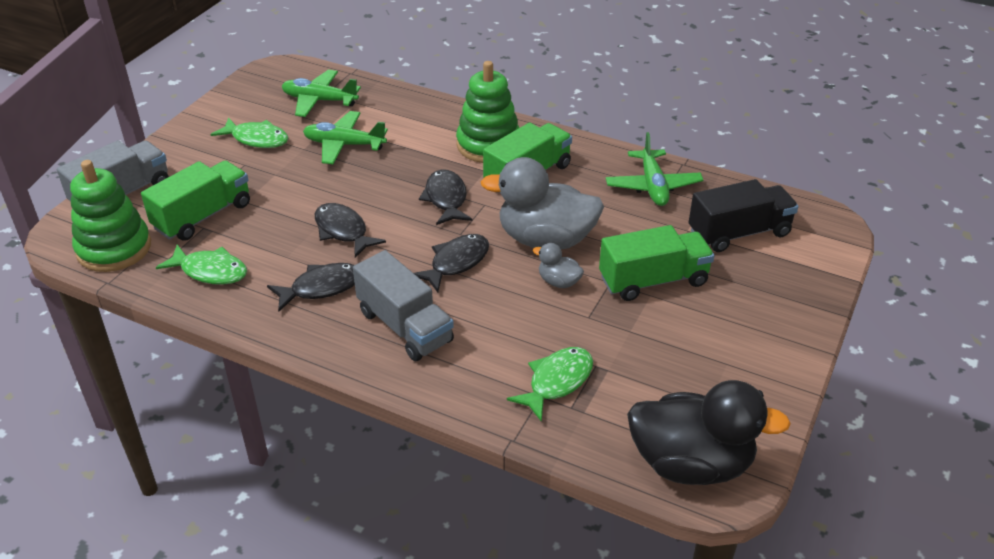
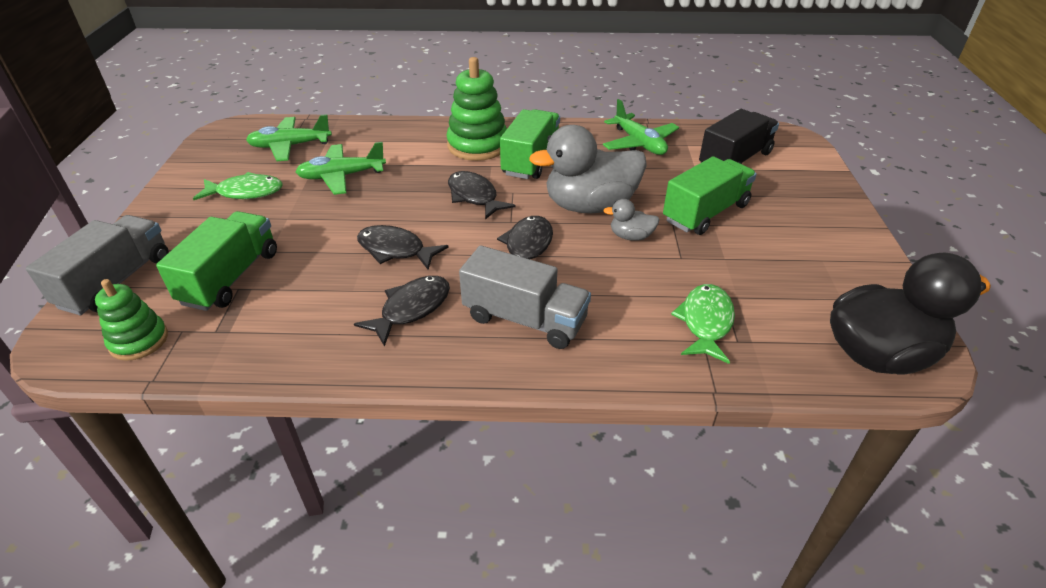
camera: 25 degrees left, 0 degrees up
green stacking toy [70,160,151,272] -> green stacking toy [95,279,168,361], size x0.62
green fish [156,245,247,285] -> none

